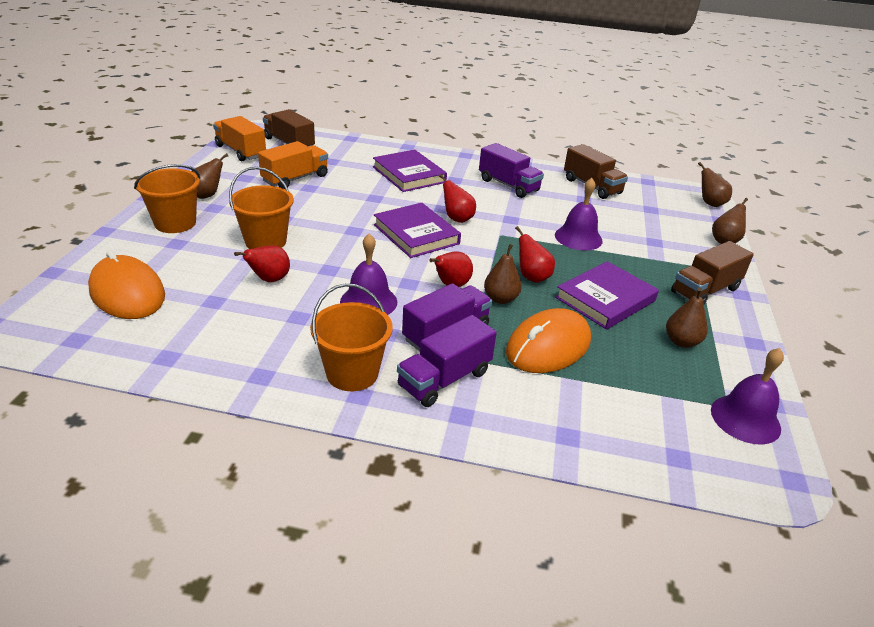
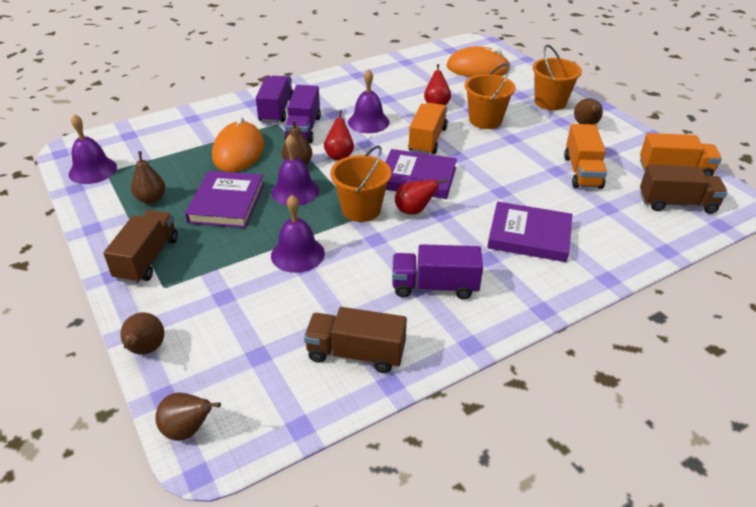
camera: 140 degrees right, 5 degrees up
orange bucket [310,283,393,391] -> orange bucket moved to [330,146,391,222]
red pear [515,226,555,283] -> purple bell [271,135,319,206]
none -> orange truck [408,103,448,154]

